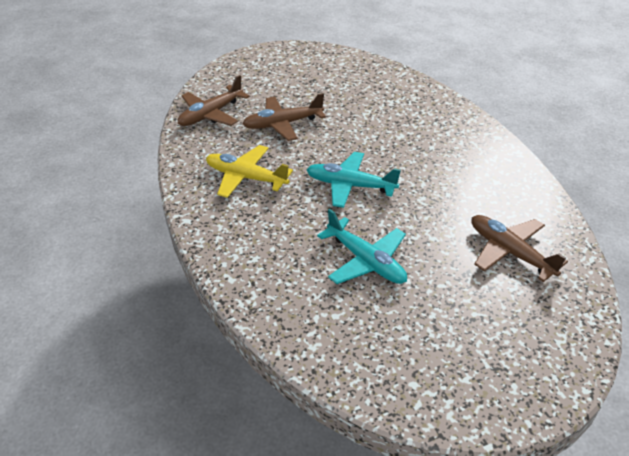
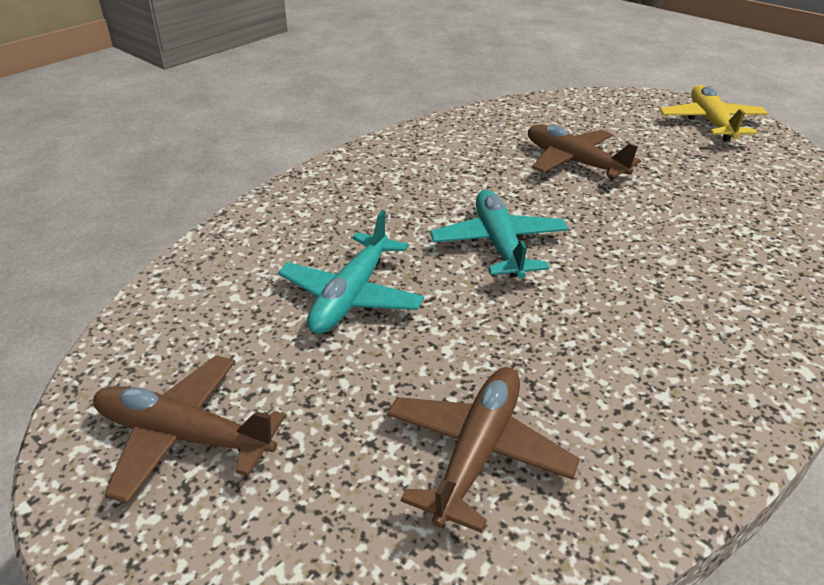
camera: 65 degrees right, 5 degrees down
brown plane [178,75,250,126] -> brown plane moved to [93,355,285,504]
yellow plane [206,145,293,198] -> yellow plane moved to [659,85,768,141]

